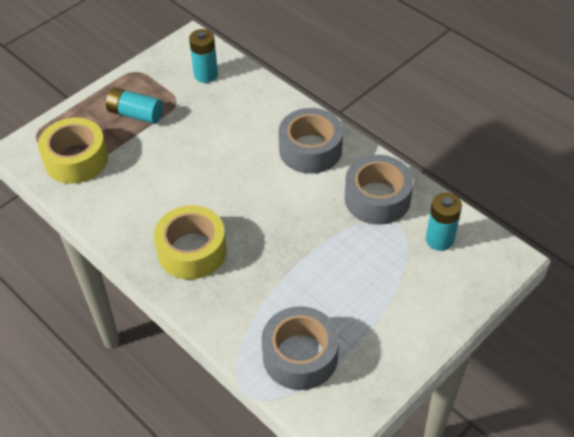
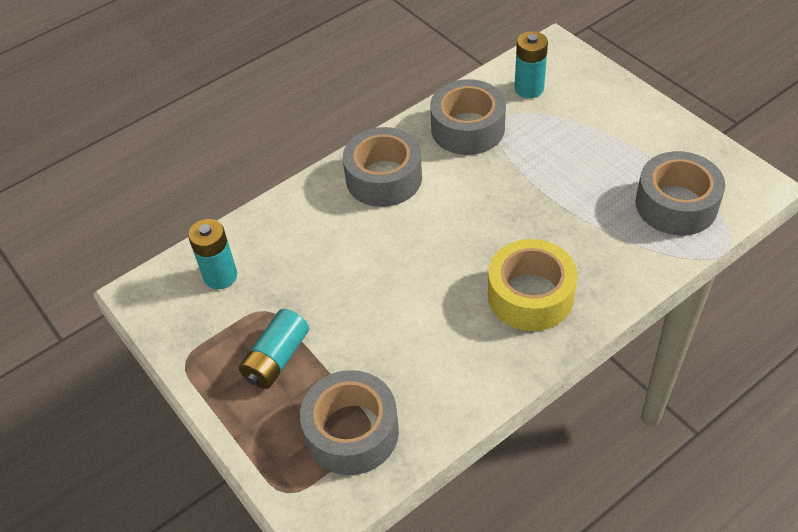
camera: 80 degrees left, 0 degrees up
yellow tape [38,118,108,184] -> grey tape [300,370,399,475]

